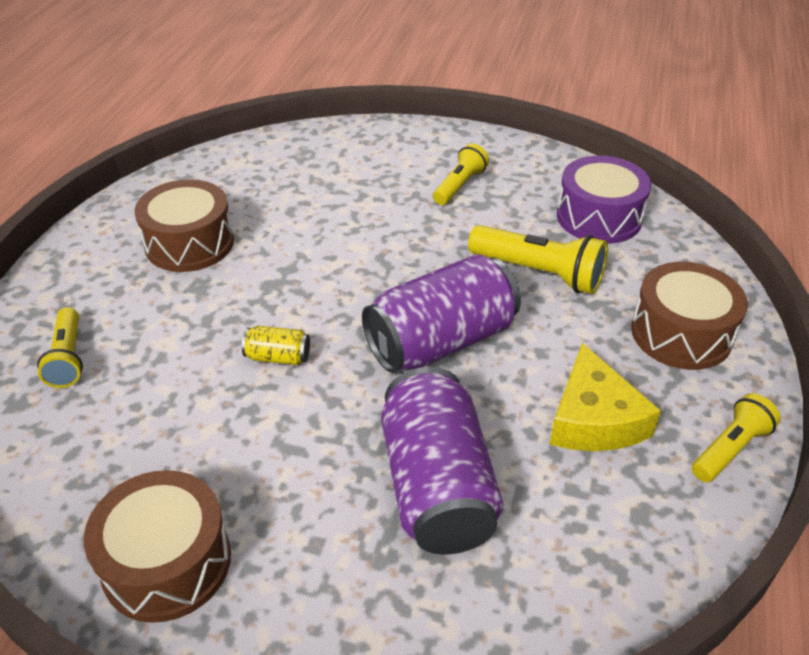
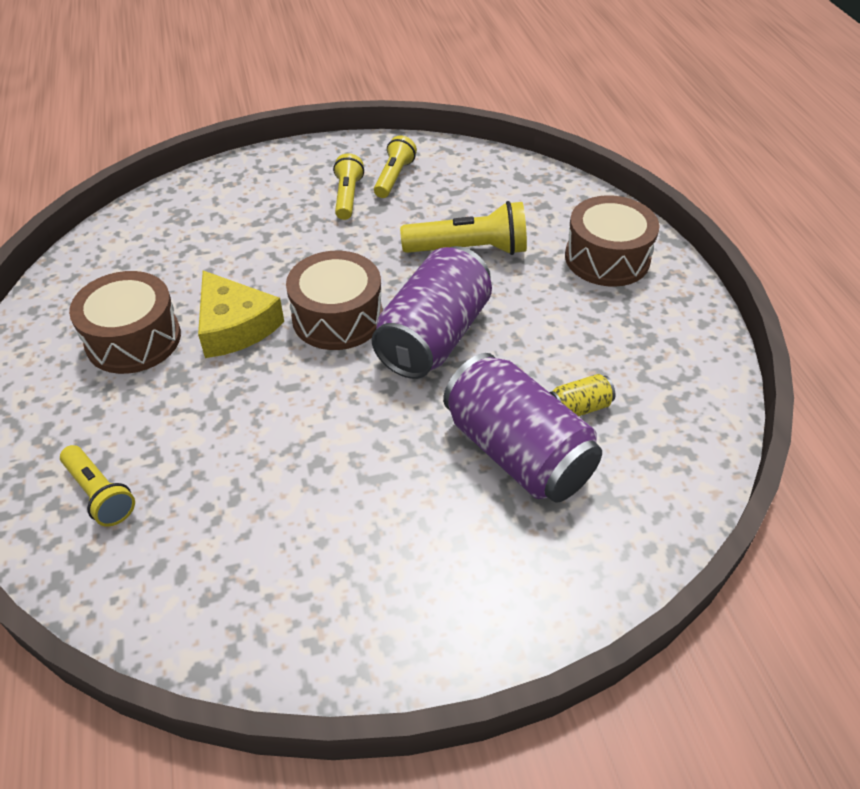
camera: 30 degrees left, 5 degrees up
brown drum [84,470,231,623] -> brown drum moved to [286,251,383,350]
yellow can [242,326,310,365] -> yellow can moved to [549,374,616,416]
yellow cheese [549,343,661,451] -> yellow cheese moved to [198,270,284,358]
purple drum [557,156,651,244] -> none
yellow flashlight [692,393,781,482] -> yellow flashlight moved to [374,135,417,198]

